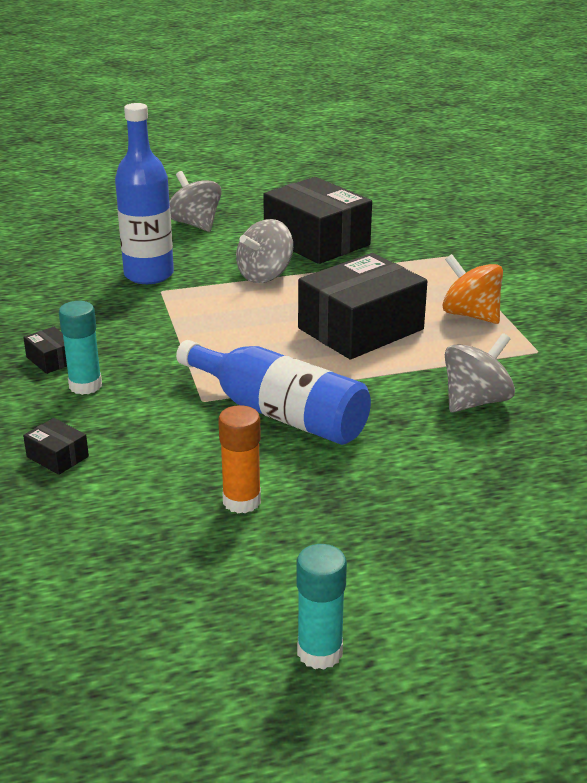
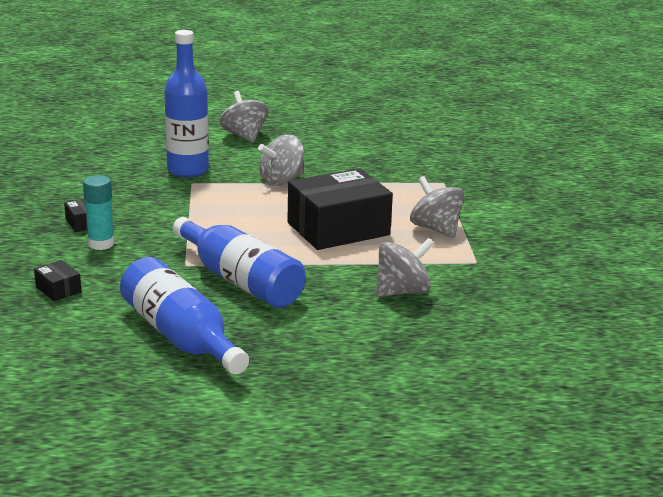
camera: 10 degrees right, 5 degrees down
orange glue stick [218,405,261,513] -> blue bottle [120,257,249,374]
black box [263,177,372,264] -> none
turquoise glue stick [297,544,347,670] -> none
orange spinning top [443,254,503,324] -> grey spinning top [410,176,464,238]

